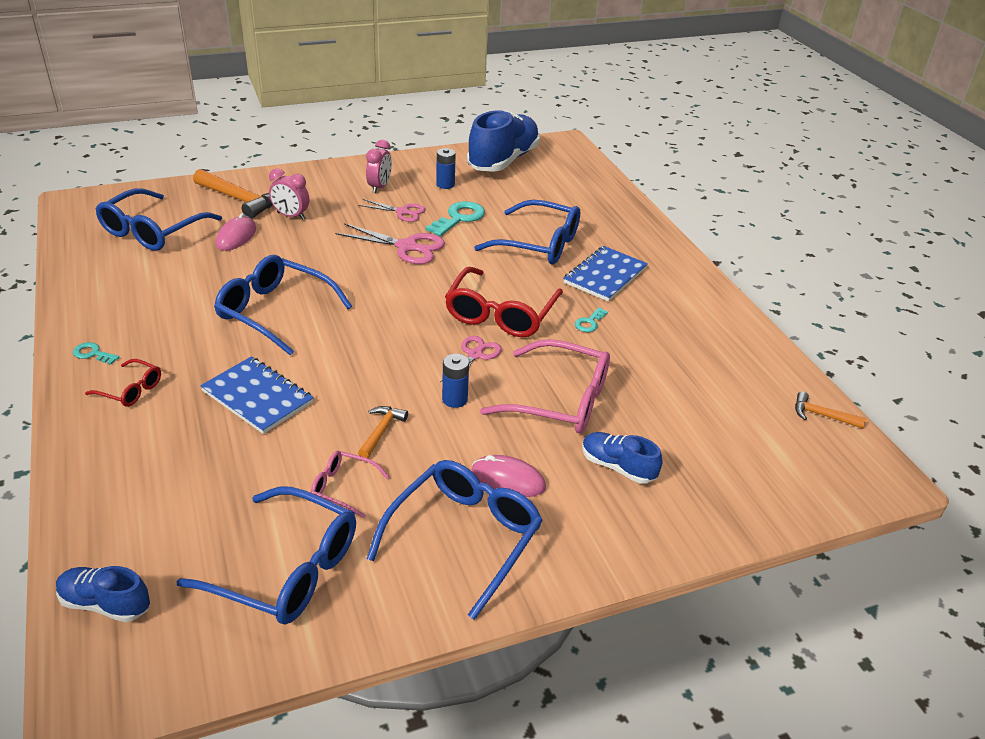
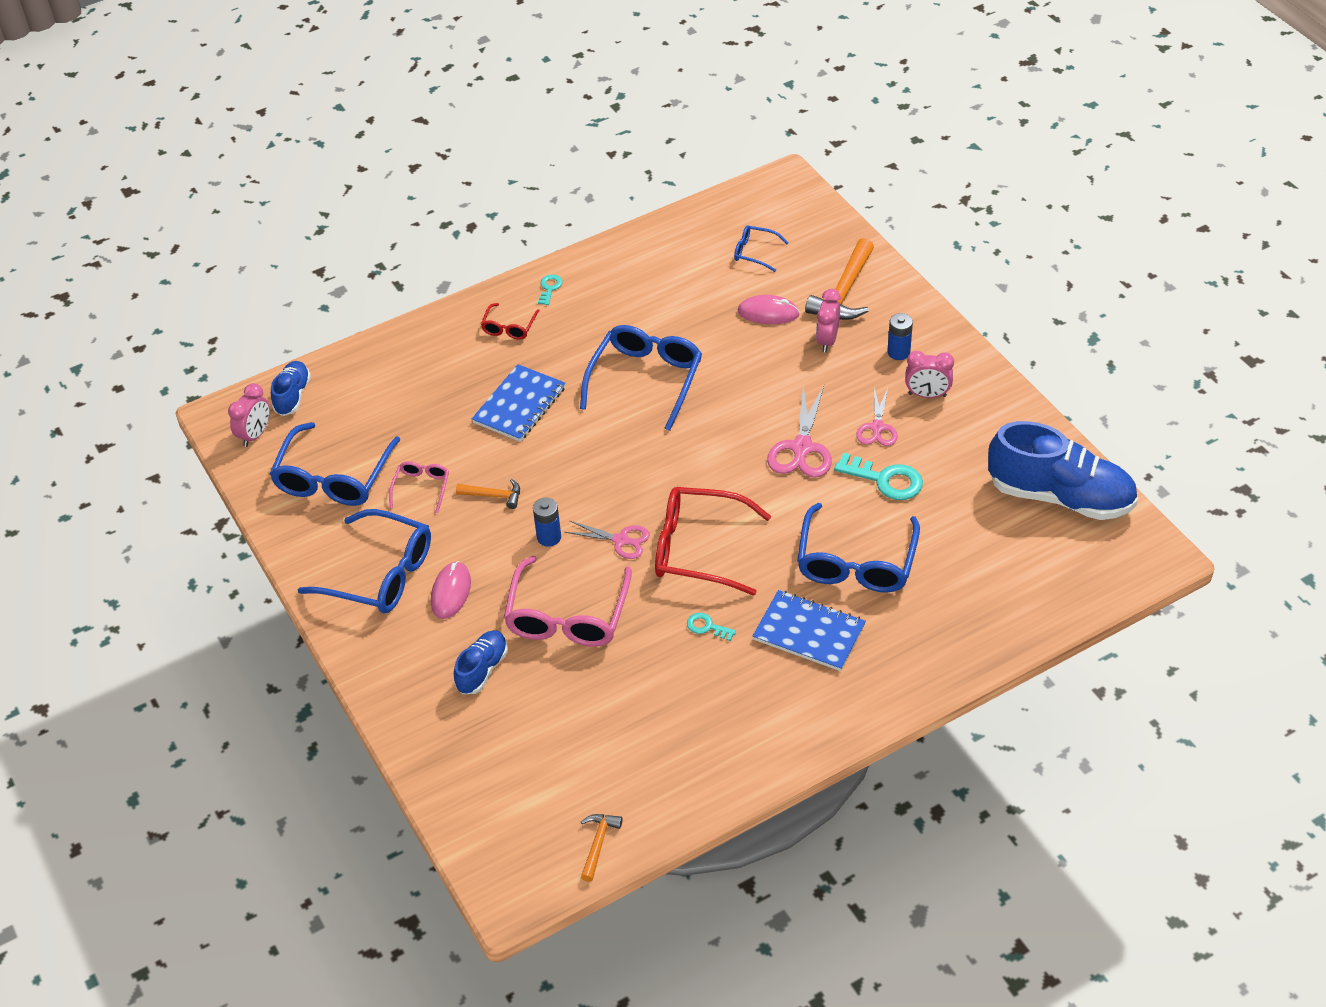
camera: 85 degrees right, 10 degrees up
blue glasses [95,188,222,251] -> blue glasses [734,225,788,272], size x0.50
blue battery [436,148,456,189] -> blue battery moved to [887,313,913,360]
none -> pink clock [228,383,270,447]

